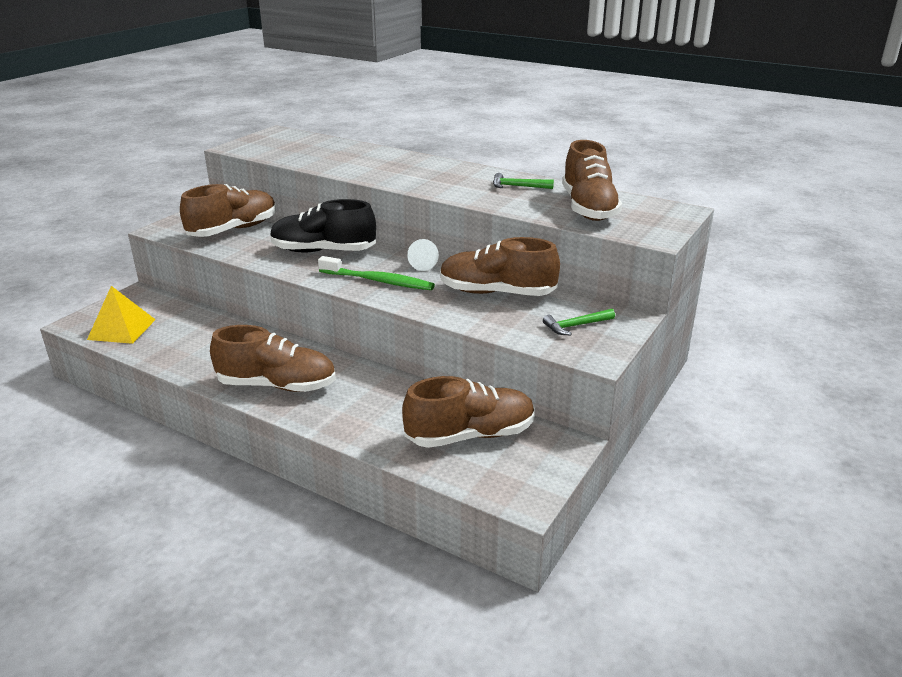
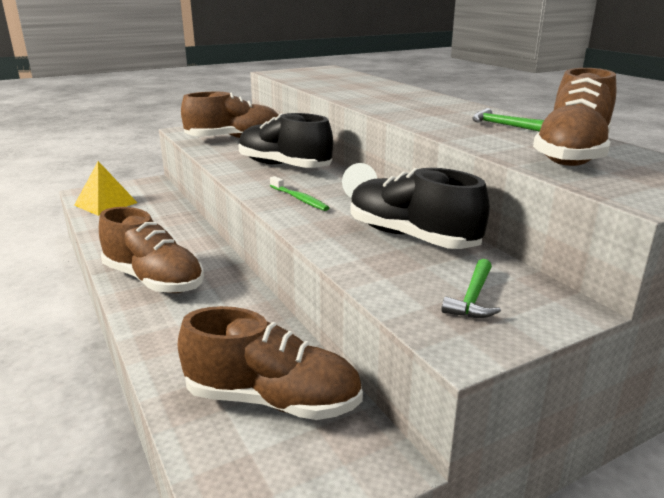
camera: 30 degrees right, 5 degrees down
green toothbrush [318,256,435,290] -> green toothbrush [270,176,329,211], size x0.64
brown shoe [440,237,560,296] -> black shoe [350,168,490,249]
green hammer [543,309,615,335] -> green hammer turned 75 degrees counterclockwise [441,259,501,318]

